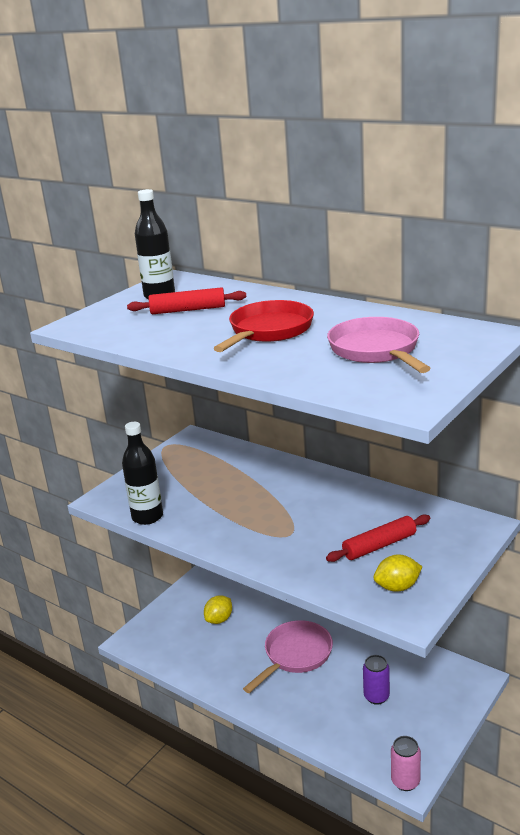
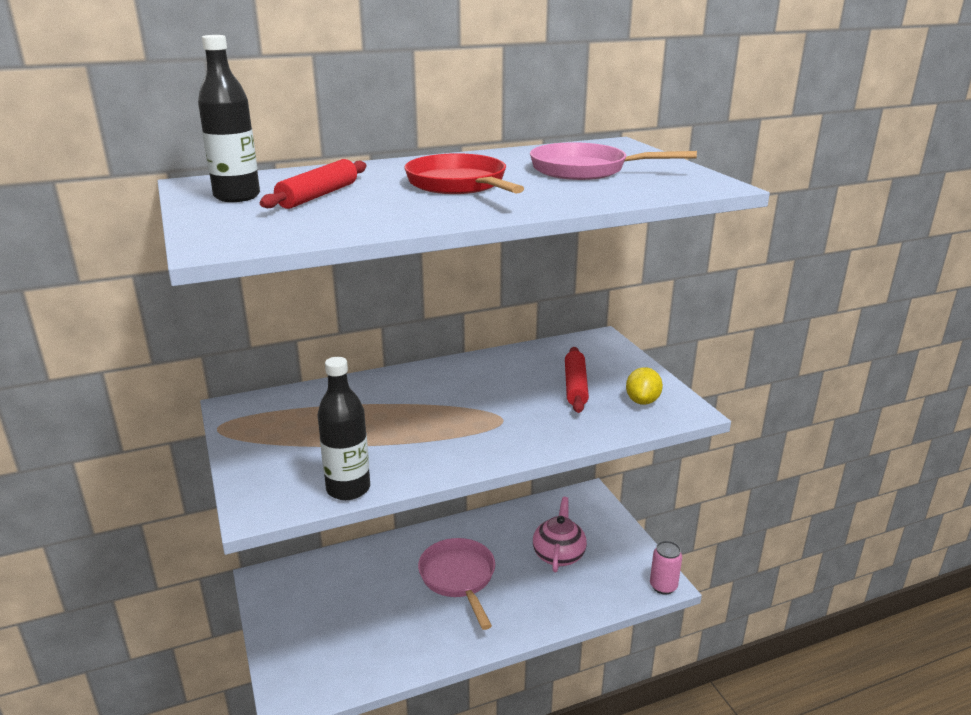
camera: 60 degrees left, 0 degrees up
yellow lemon [204,595,232,624] -> none
purple can [363,655,390,705] -> pink teapot [533,497,587,572]

